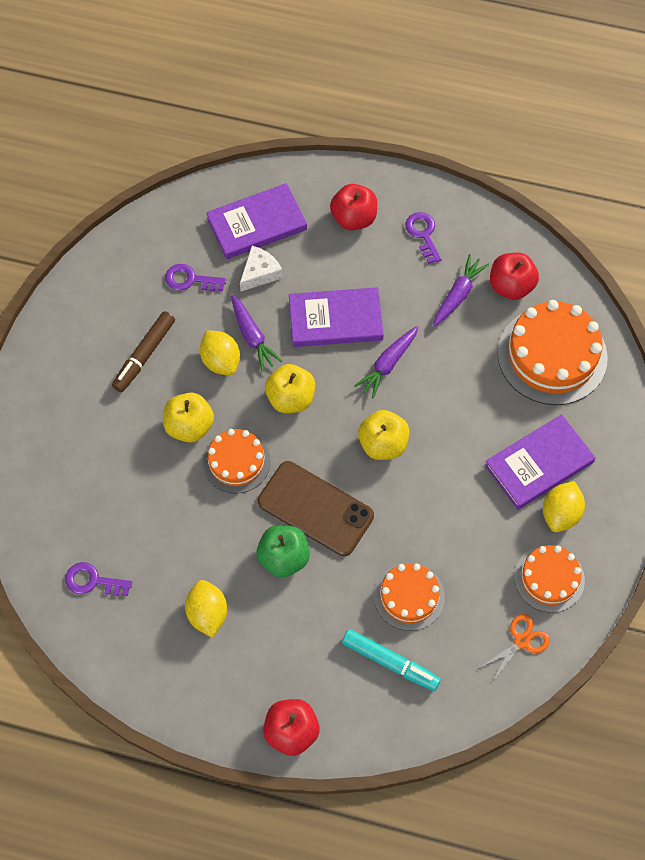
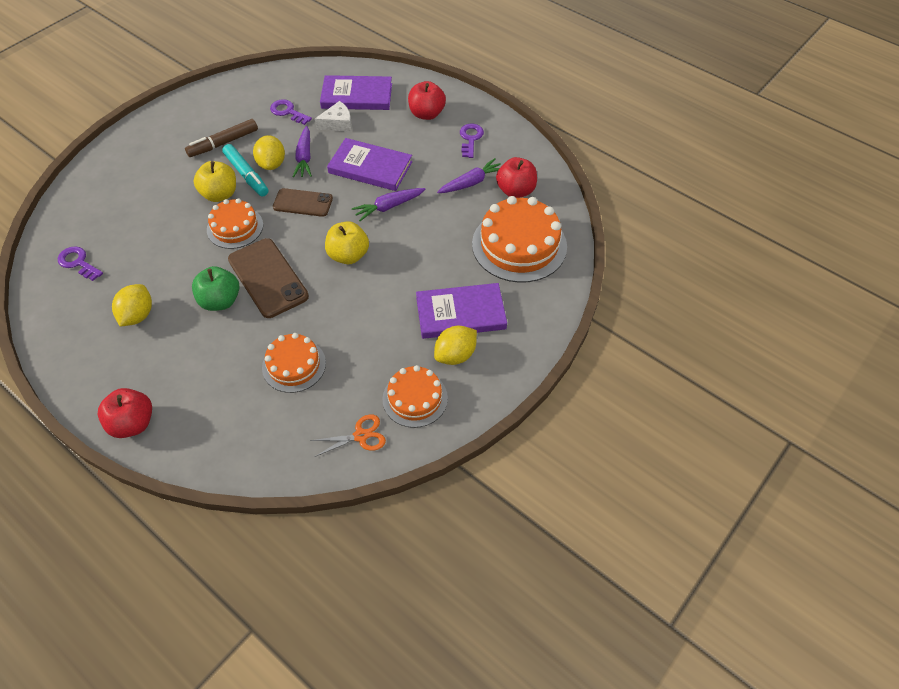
camera: 25 degrees right, 10 degrees down
yellow apple [265,364,315,413] -> brown phone [273,188,333,217]
turquoise marker [342,629,441,691] -> turquoise marker moved to [222,144,268,196]

